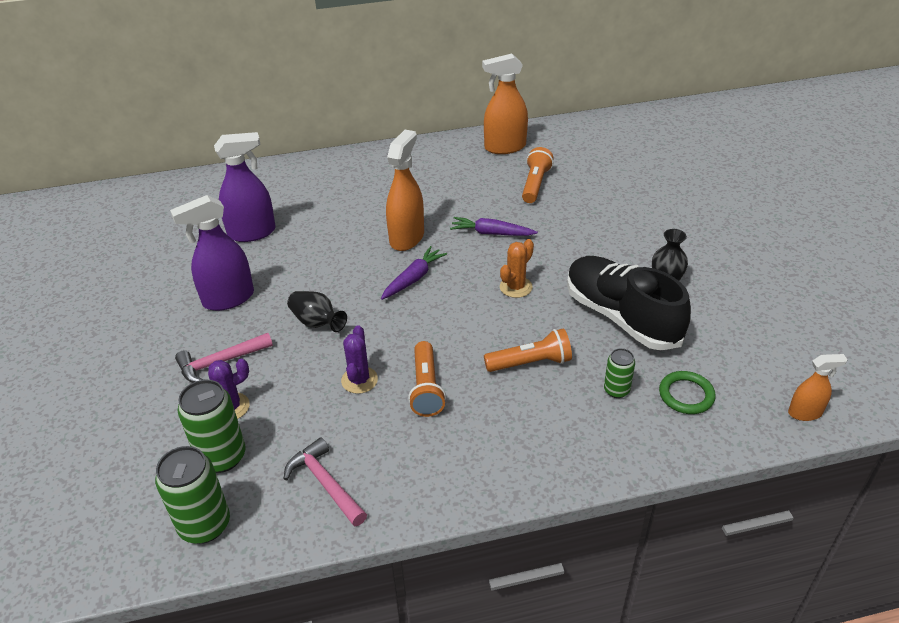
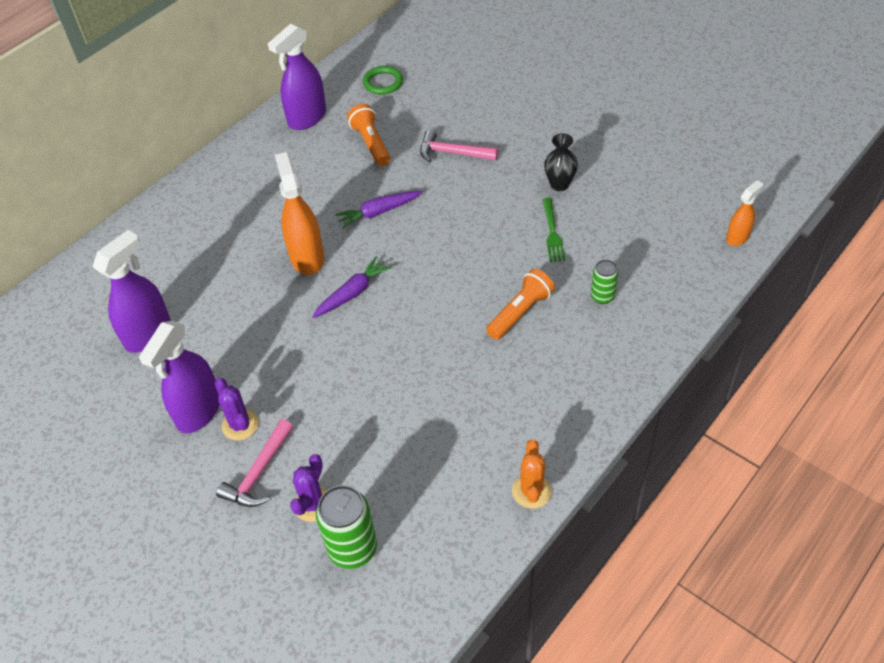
camera: 35 degrees left, 10 degrees up
green can [155,446,230,544] -> none
pink hammer [284,437,367,526] -> pink hammer moved to [420,129,498,163]
black vase [287,291,347,332] -> none
purple cactus [341,325,378,394] -> purple cactus moved to [215,378,259,441]
purple carrot [381,246,447,300] -> purple carrot turned 45 degrees clockwise [312,256,392,318]
orange flashlight [408,341,446,417] -> none
orange spray bottle [482,54,528,154] -> purple spray bottle [268,24,326,130]
orange cactus [500,239,534,298] -> orange cactus moved to [512,439,552,509]
black shoe [567,256,691,350] -> green fork [542,198,565,262]
green ring [659,371,716,414] -> green ring moved to [363,66,403,95]

